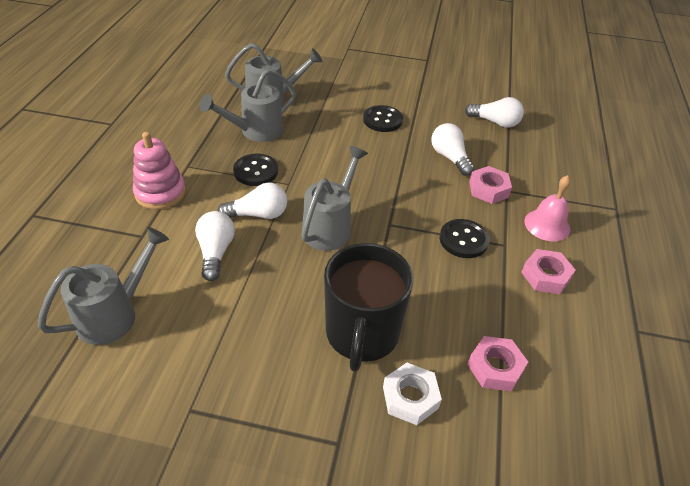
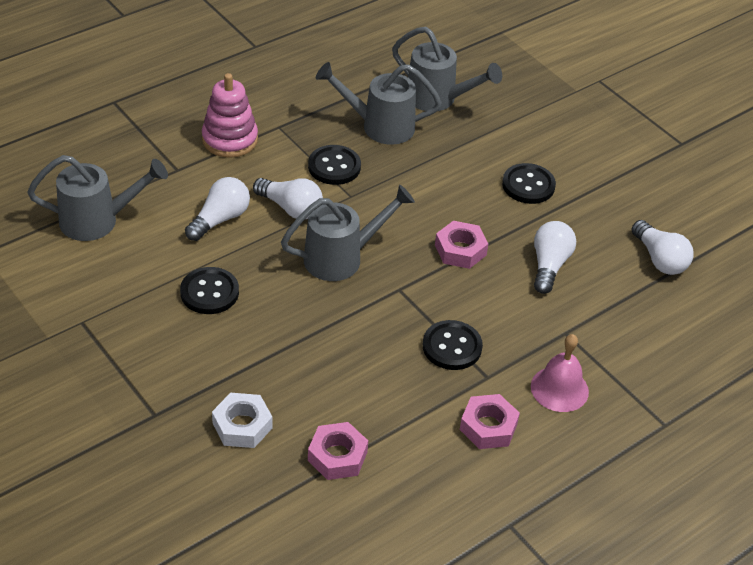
camera: 40 degrees right, 0 degrees up
black mug [324,243,413,372] -> none
pink nut [469,166,512,204] -> pink nut moved to [435,221,488,269]
none -> black button [180,267,239,314]

